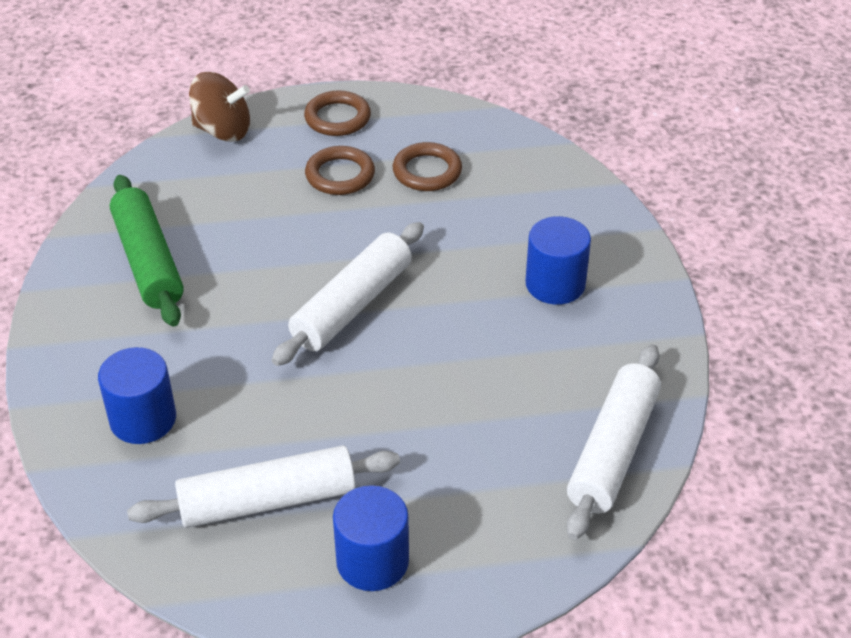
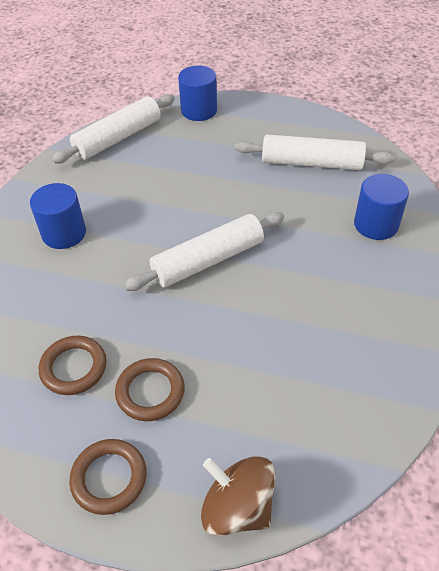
camera: 155 degrees left, 5 degrees up
green rolling pin [110,175,184,327] -> none
blue cylinder [333,485,409,591] -> blue cylinder moved to [178,66,217,121]

